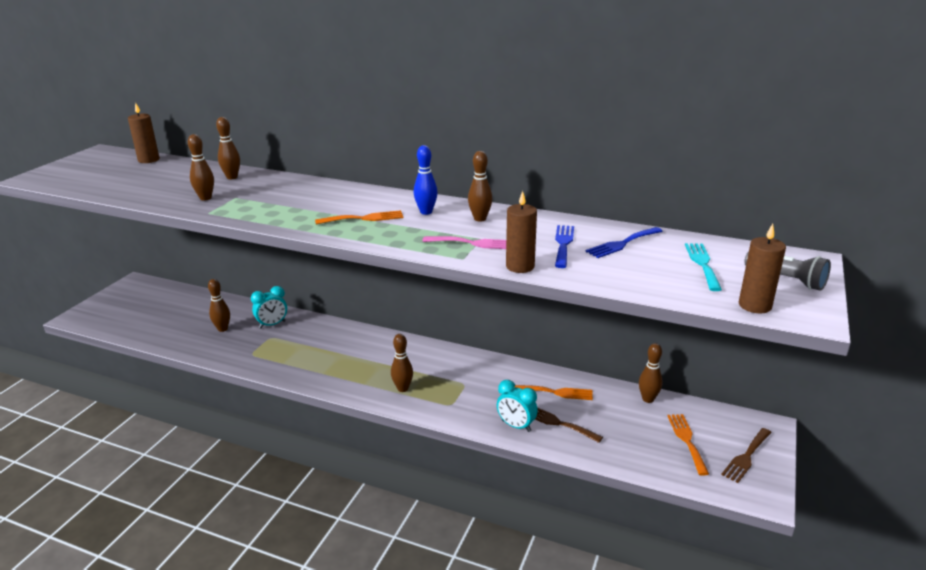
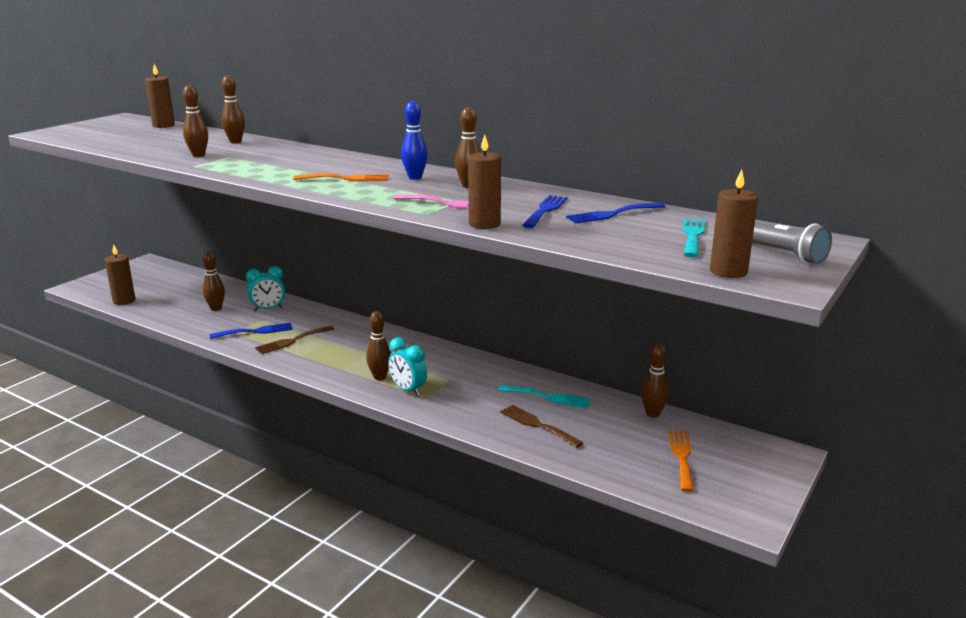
camera: 10 degrees right, 5 degrees down
turquoise clock [497,380,538,432] -> turquoise clock moved to [388,337,427,396]
orange fork [515,385,593,400] -> turquoise fork [498,385,591,408]
brown fork [721,428,772,483] -> brown fork moved to [255,326,334,354]
none -> brown candle [105,244,135,305]
none -> blue fork [209,323,293,339]

